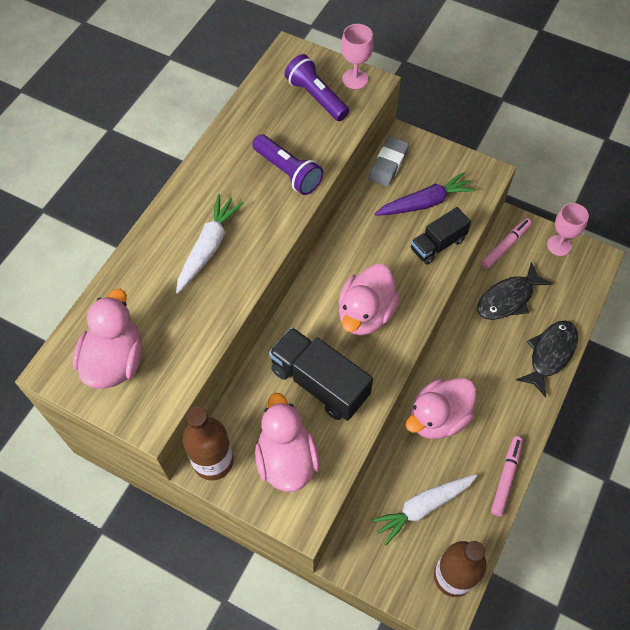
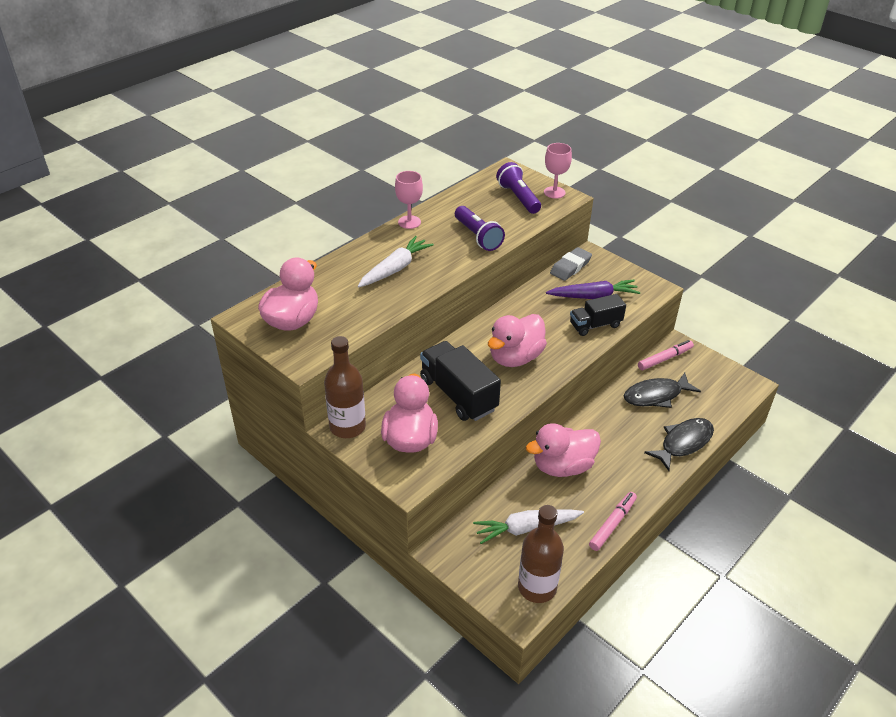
camera: 15 degrees right, 20 degrees down
pink goblet [547,203,589,256] -> pink goblet moved to [395,171,423,229]

